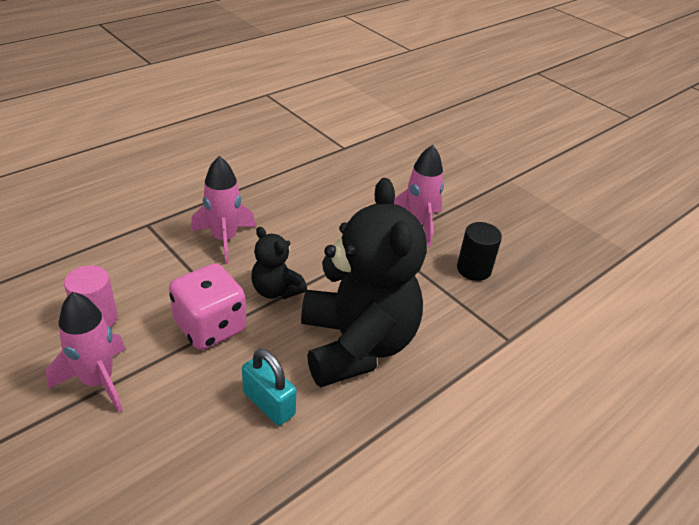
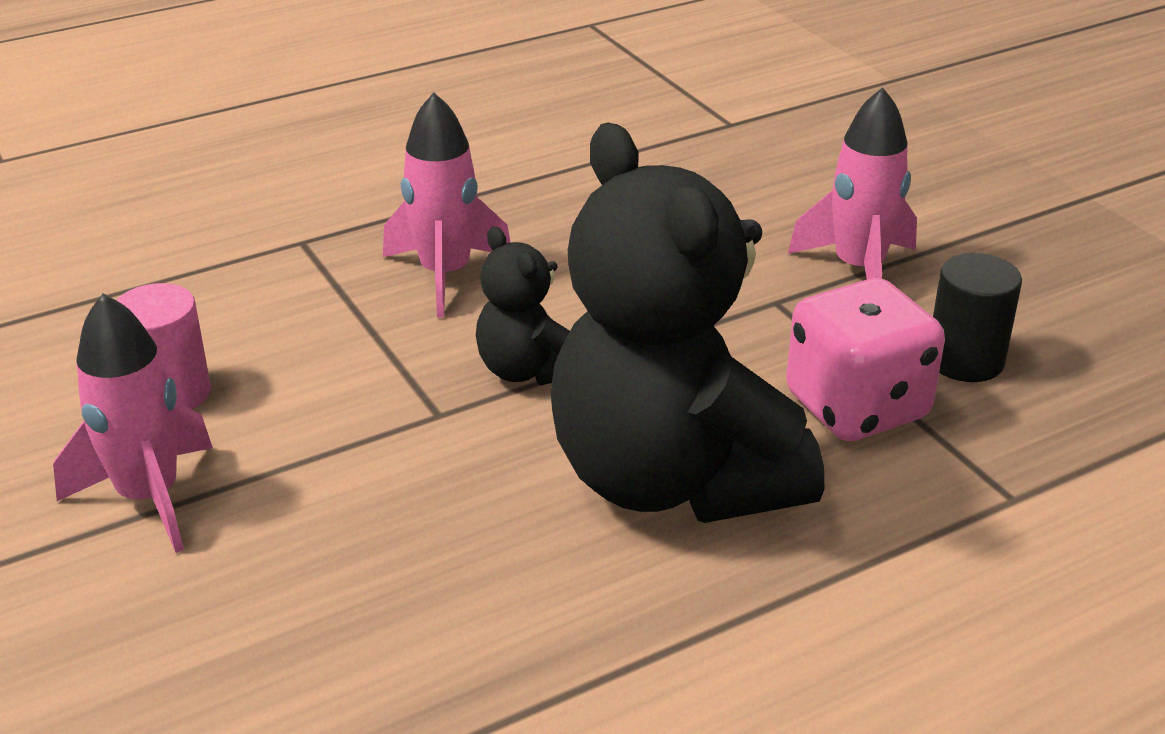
camera: 15 degrees right, 5 degrees down
pink dice [169,263,246,350] -> pink dice moved to [786,278,945,441]
turquoise padlock [242,349,296,425] -> none
black teddy bear [301,178,427,387] -> black teddy bear turned 150 degrees clockwise [551,122,824,523]

